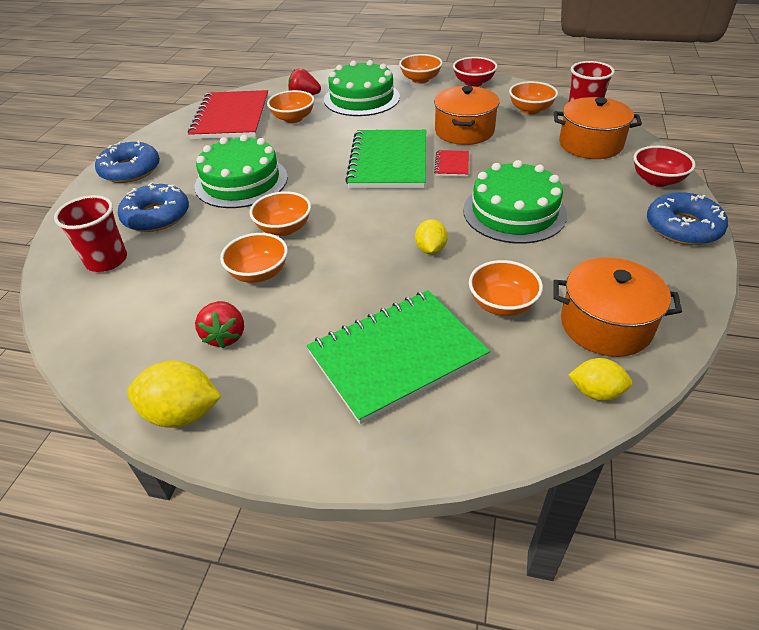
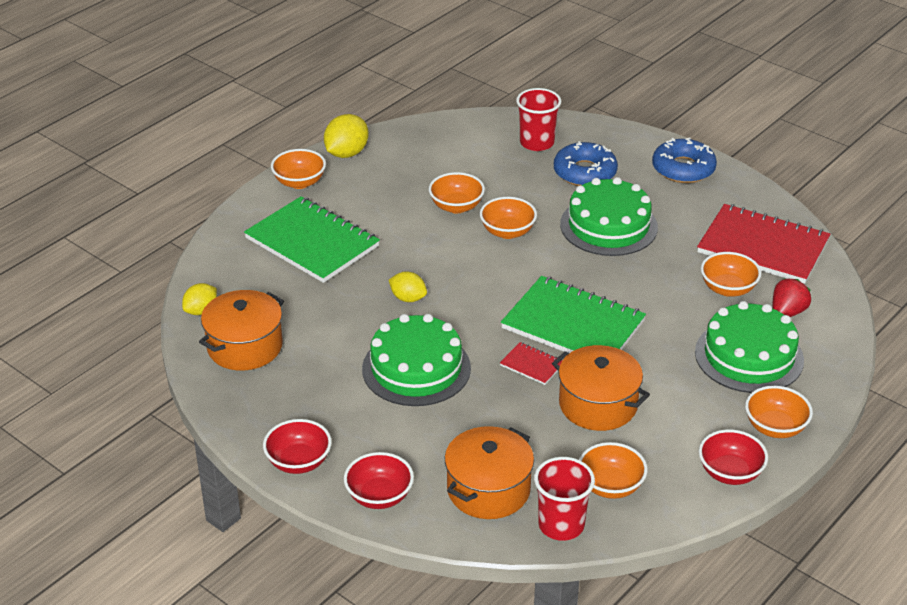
camera: 115 degrees right, 5 degrees down
red strawberry [195,301,244,349] -> none
green notebook [307,290,490,424] -> green notebook turned 45 degrees counterclockwise [244,196,380,283]
orange bowl [469,260,543,316] -> orange bowl moved to [271,149,326,189]
blue donut [647,192,728,245] -> red bowl [263,419,332,474]

